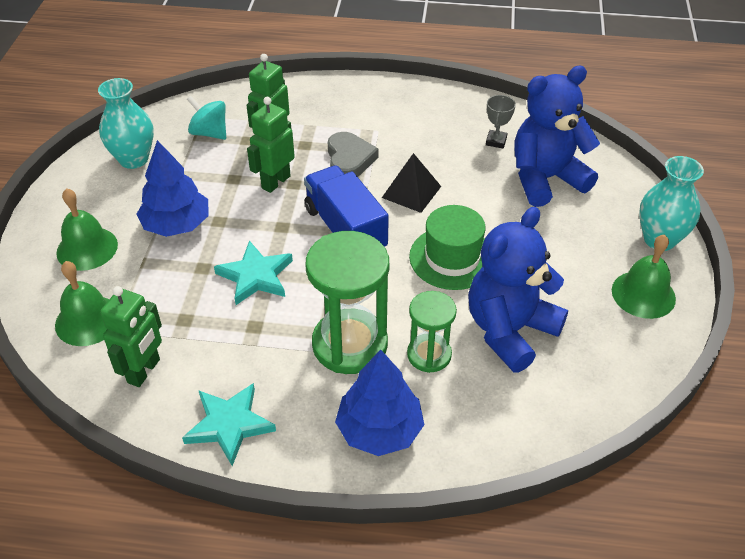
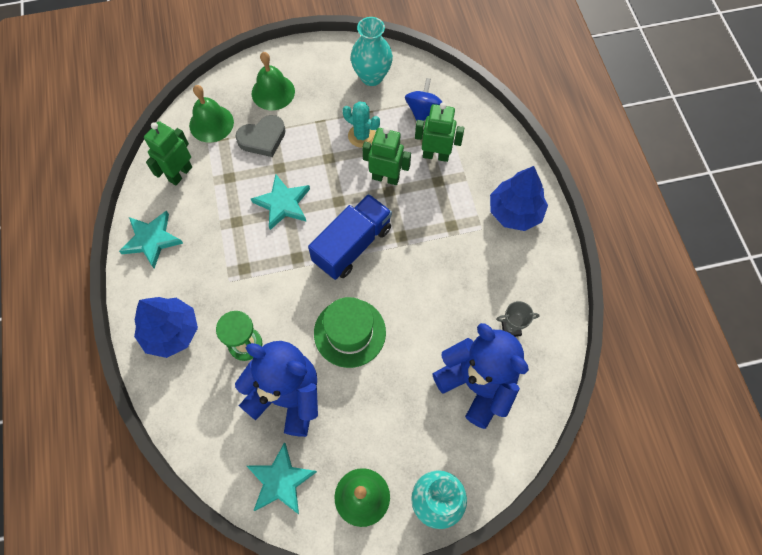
camera: 70 degrees right, 20 degrees up
green robot [100,286,162,387] -> green robot turned 120 degrees clockwise [144,121,192,185]
blue tree [136,140,208,237] -> blue tree moved to [490,166,548,231]
turquoise spinning top [187,96,226,140] -> blue spinning top [405,78,442,121]
green hourglass [305,231,389,374] -> none
grey heart [328,132,379,177] -> grey heart moved to [236,115,286,157]
black pyramid [382,153,441,213] -> none
none -> turquoise star [247,442,317,514]
none -> turquoise cactus [342,101,380,148]

